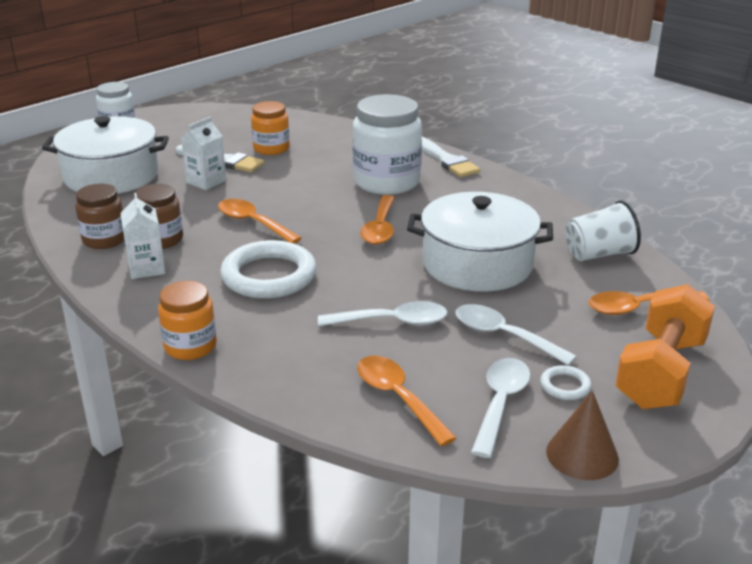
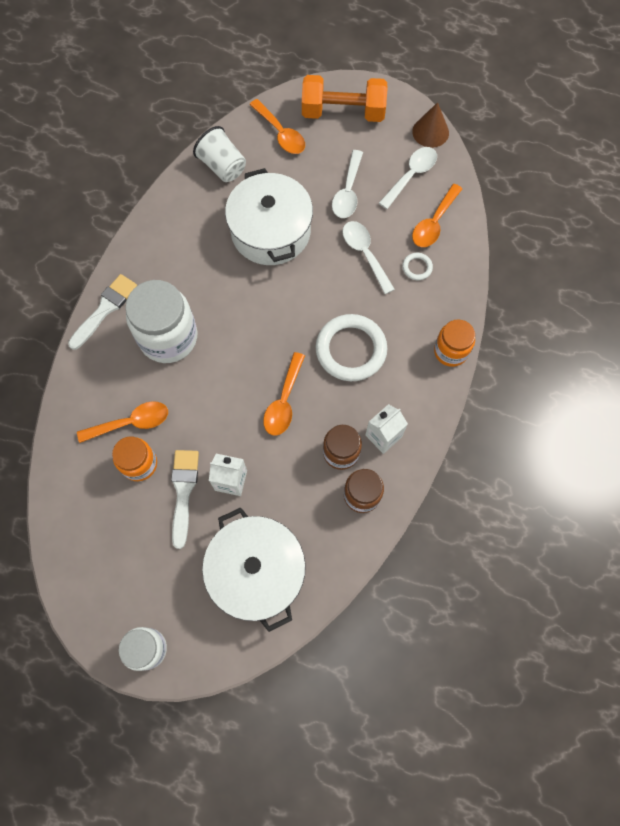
camera: 115 degrees left, 40 degrees up
orange spoon [360,195,395,245] -> orange spoon moved to [77,401,168,443]
white spoon [471,358,530,458] -> white spoon turned 135 degrees clockwise [379,147,437,209]
white ring [540,365,591,400] -> white ring moved to [402,253,433,280]

